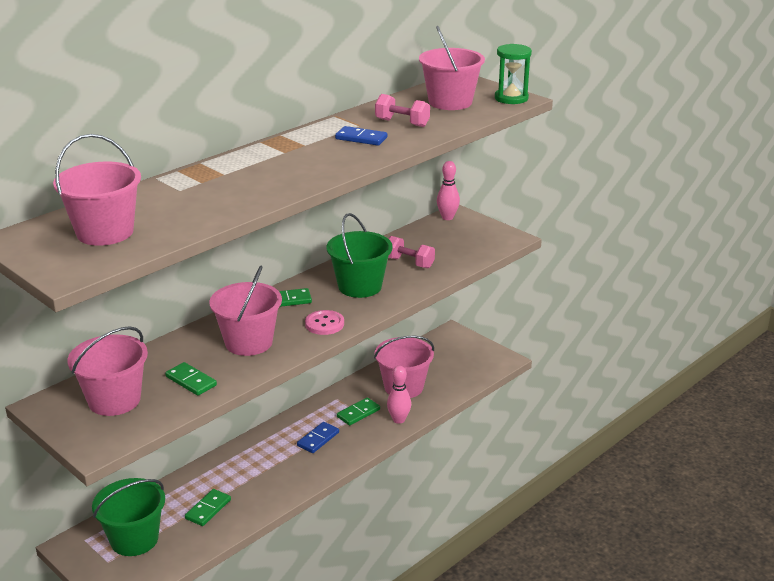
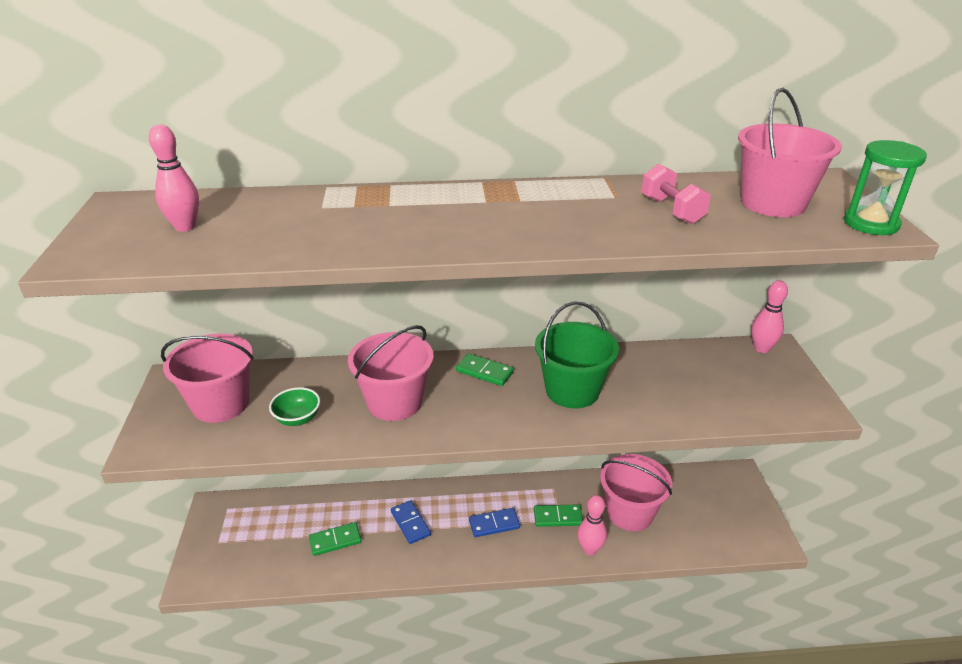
camera: 40 degrees right, 5 degrees up
pink bucket [53,134,141,246] -> pink bowling pin [149,125,199,232]
green bucket [92,478,165,556] -> none
green domino [165,362,217,396] -> green bowl [269,387,320,426]
pink button [305,310,344,335] -> none
blue domino [335,126,387,146] -> blue domino moved to [391,500,431,544]
pink dumbbell [388,236,435,268] -> none

